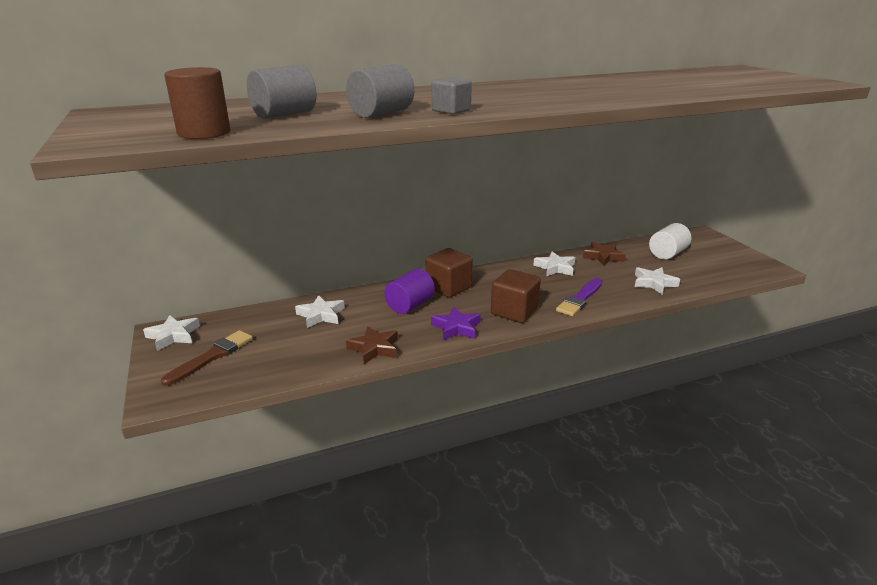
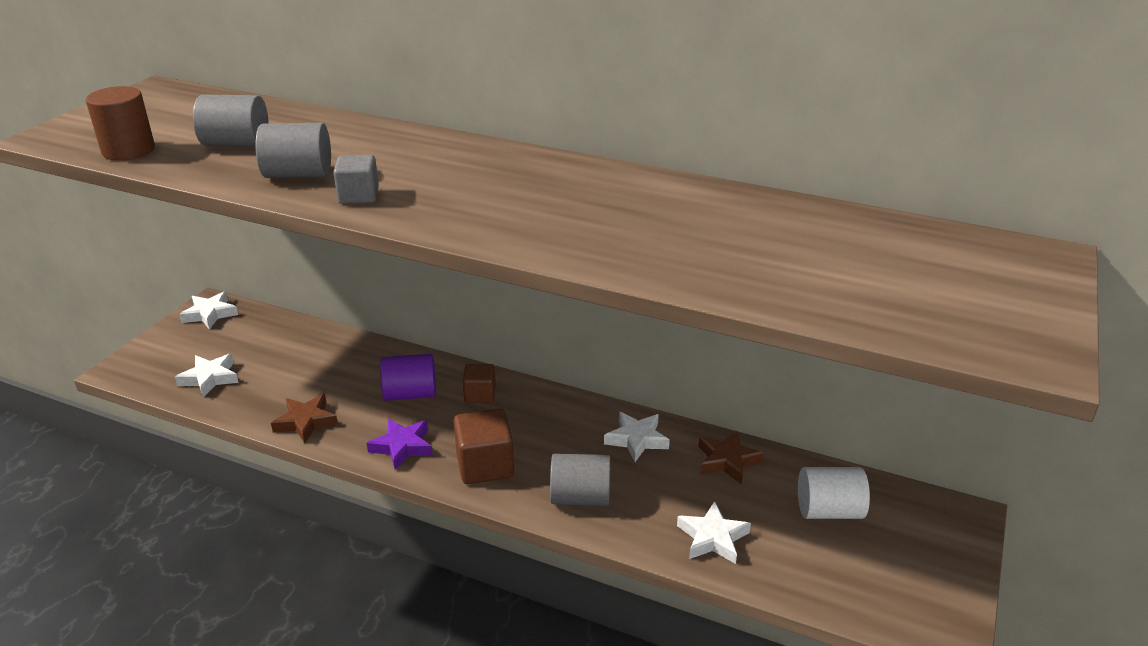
camera: 45 degrees right, 5 degrees up
brown brush [161,330,253,386] -> none
white star [295,295,345,328] -> white star moved to [175,354,239,397]
brown cube [425,248,473,298] -> brown cube [463,364,496,403], size x0.62
purple brush [556,278,602,316] -> grey cylinder [550,453,611,506]

